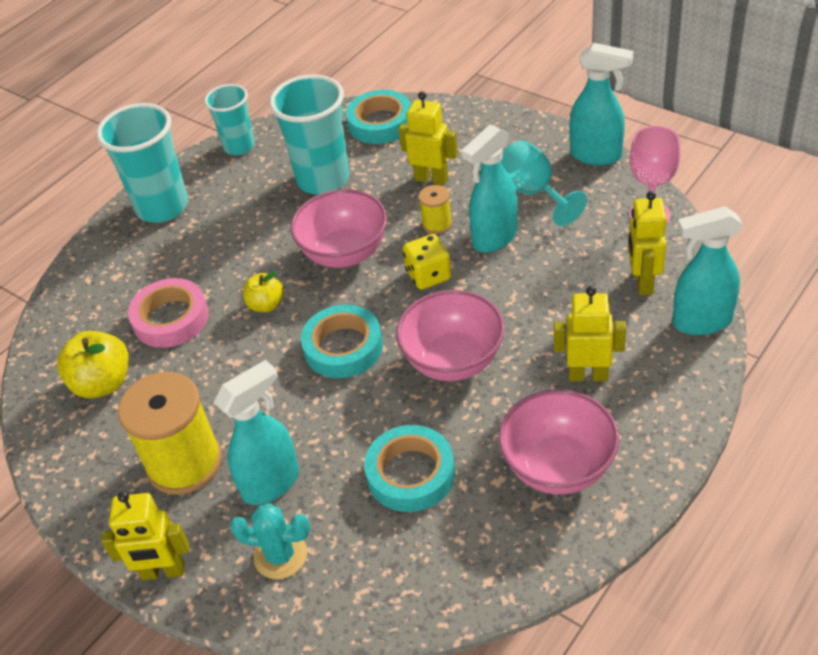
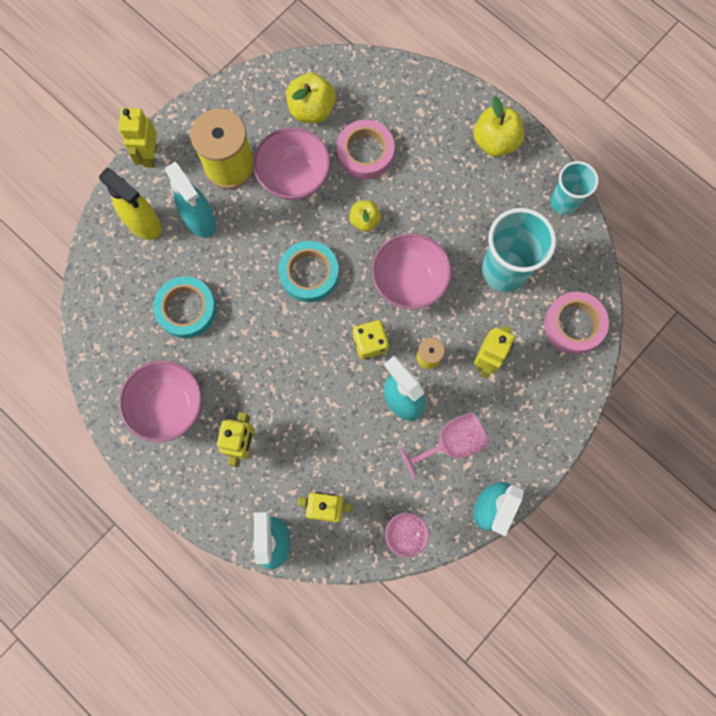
camera: 90 degrees right, 30 degrees up
turquoise cup [96,103,188,223] -> yellow apple [473,96,524,157]
turquoise cactus [230,503,310,579] -> yellow spray bottle [99,168,162,240]
turquoise tape [346,90,411,144] -> pink tape [544,292,609,354]
pink bowl [396,290,505,381] -> pink bowl moved to [253,127,330,200]
turquoise goblet [501,140,587,226] -> pink goblet [399,413,489,480]

